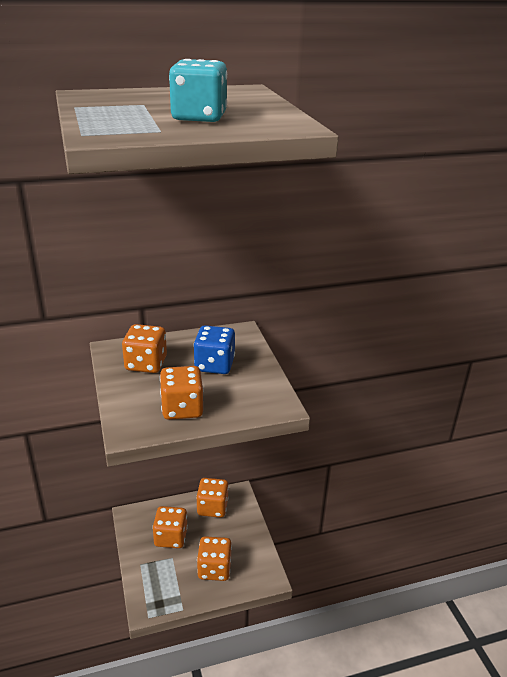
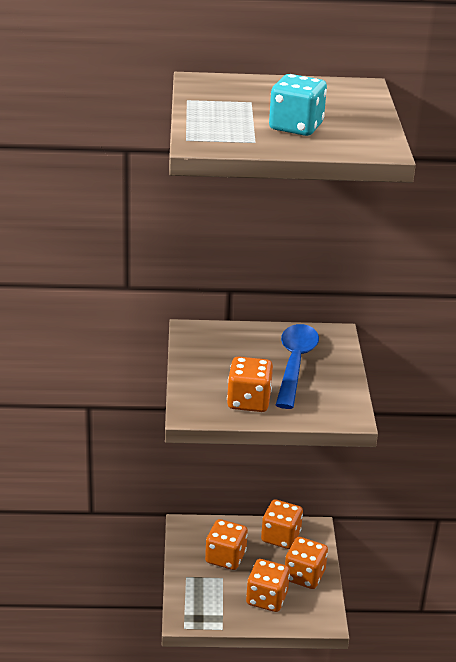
camera: 15 degrees right, 0 degrees up
orange dice [122,324,167,373] -> orange dice moved to [285,537,328,589]
blue dice [193,325,235,374] -> blue spoon [276,324,319,409]

